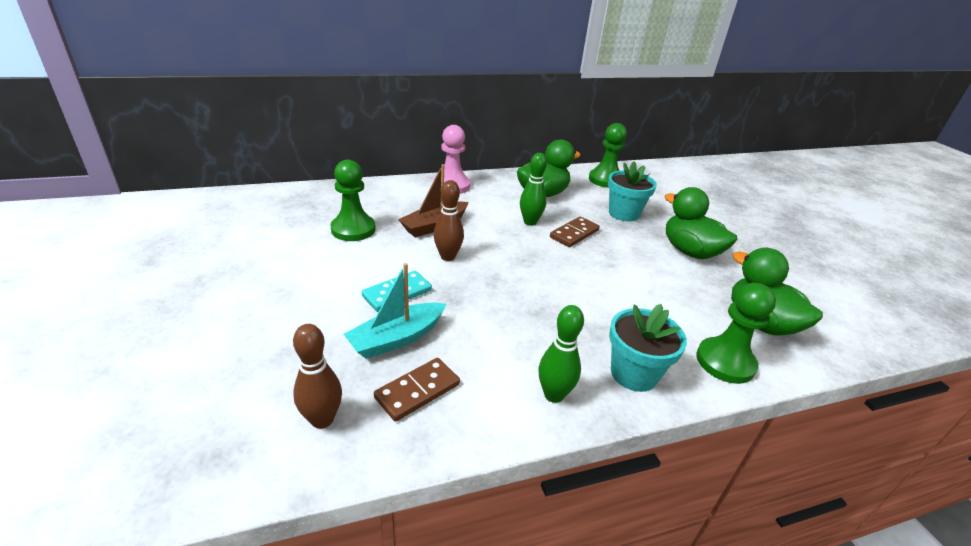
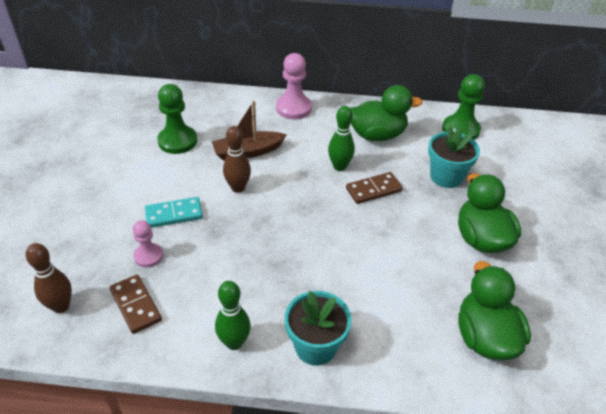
camera: 25 degrees right, 10 degrees up
turquoise boat [344,263,446,359] -> pink pawn [133,220,163,267]
brown domino [374,358,460,422] -> brown domino turned 75 degrees clockwise [110,274,162,334]
green pawn [696,283,776,384] -> none

